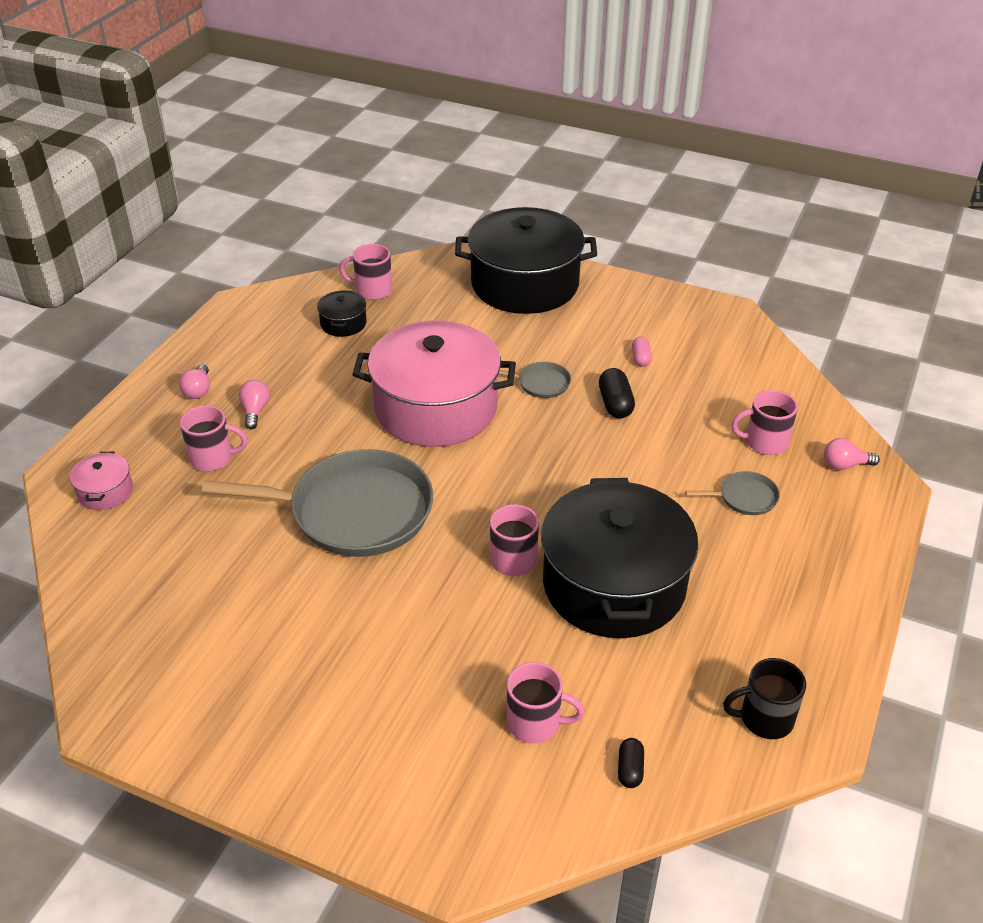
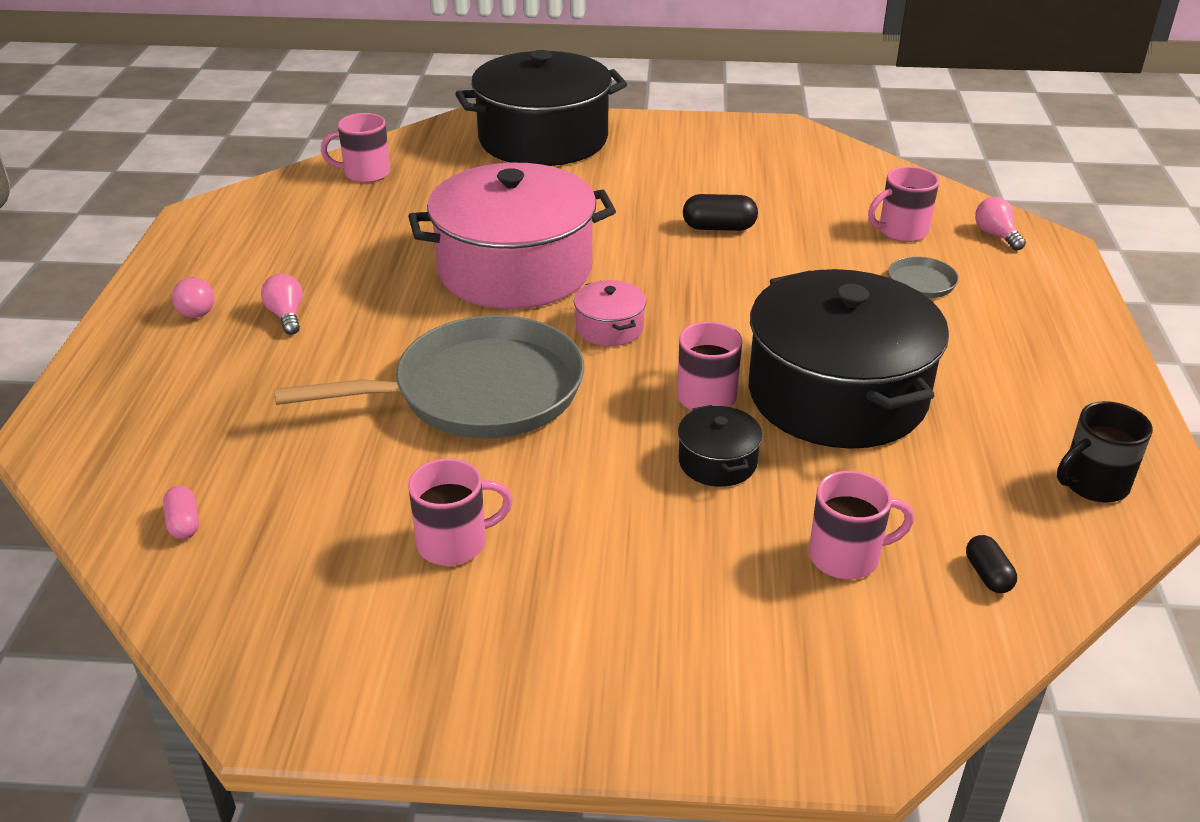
camera: 20 degrees left, 5 degrees down
pink pot [70,451,133,510] -> pink pot moved to [574,280,646,346]
pink mug [180,405,247,471] -> pink mug moved to [408,458,513,566]
black pot [317,290,367,337] -> black pot moved to [678,405,762,487]
grey pan [499,362,571,398] -> none
black capsule [599,368,635,418] -> black capsule turned 60 degrees counterclockwise [683,194,758,231]
pink capsule [632,337,652,367] -> pink capsule moved to [163,486,199,539]
pink light bulb [824,438,880,470] -> pink light bulb turned 90 degrees clockwise [975,197,1026,250]

